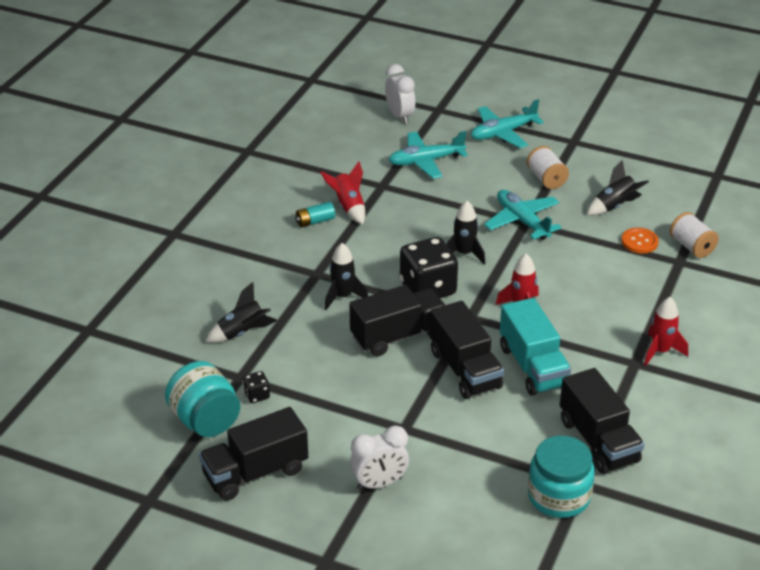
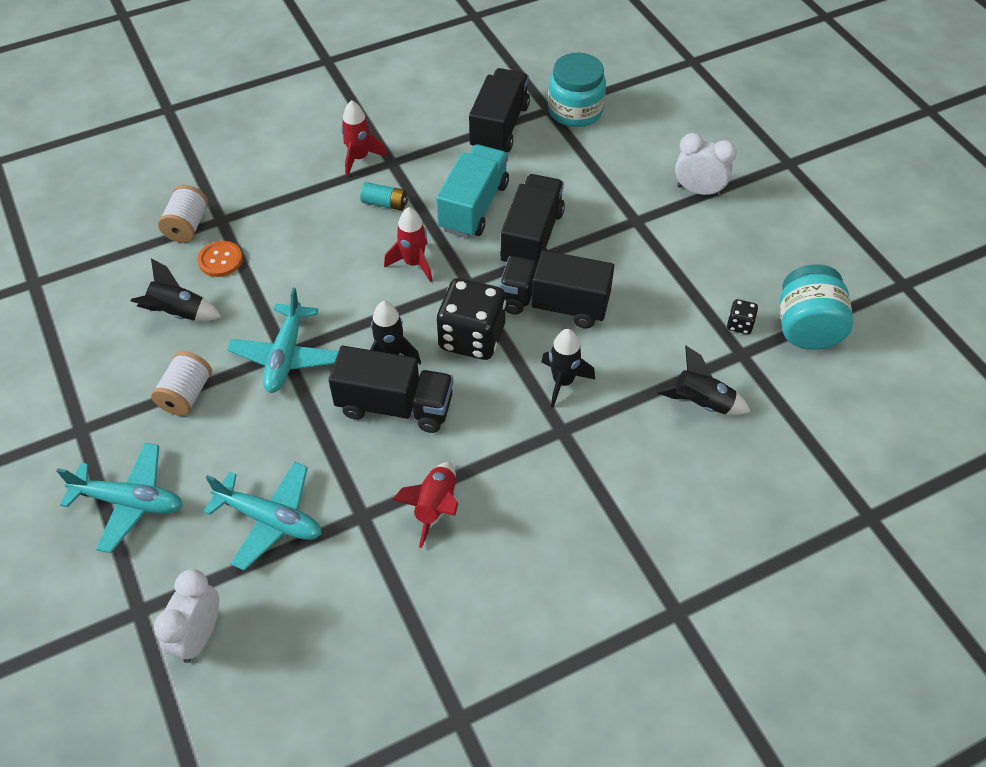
camera: 140 degrees left, 15 degrees up
black truck [199,407,308,501] -> black truck moved to [329,346,453,433]
turquoise battery [295,202,335,227] -> turquoise battery moved to [360,182,408,211]

